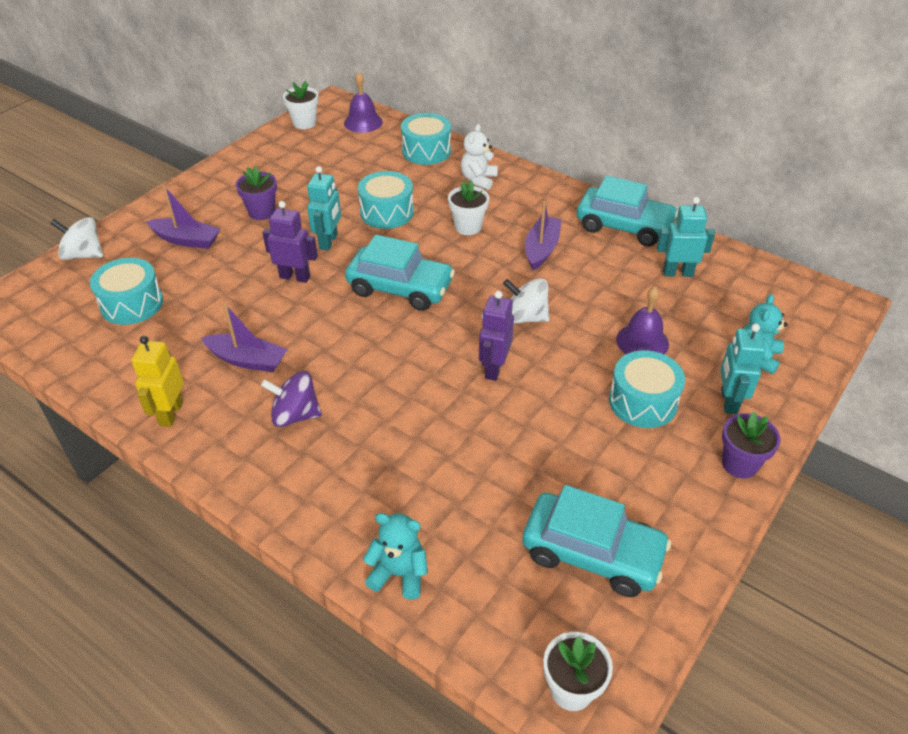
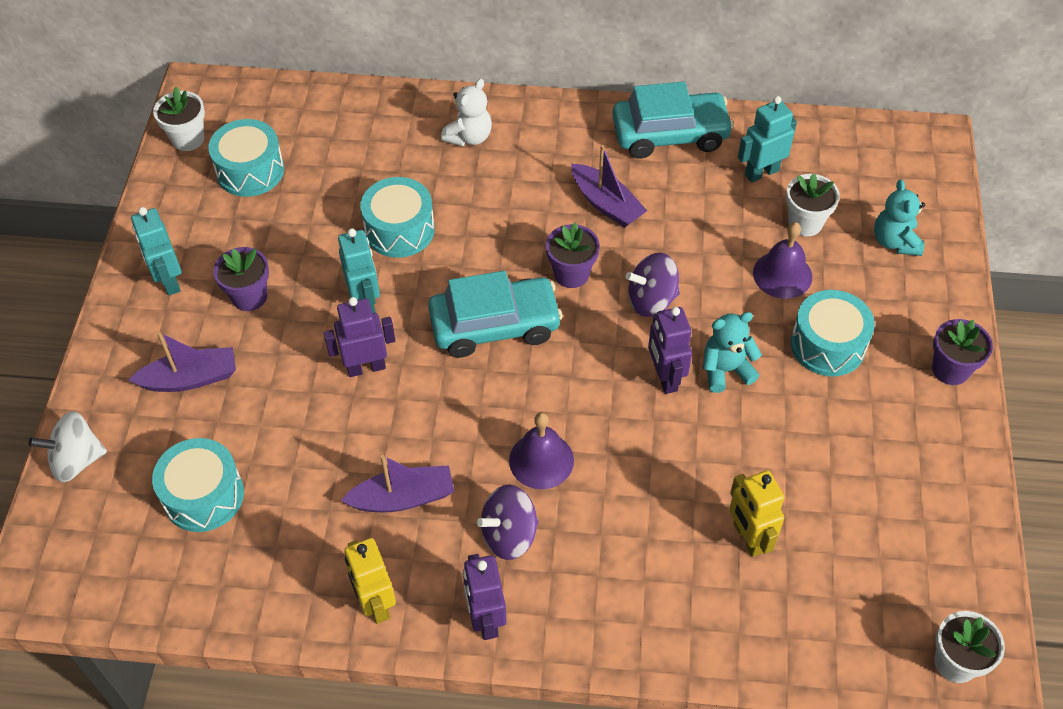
camera: 30 degrees left, 10 degrees up
purple bell [344,72,383,133] -> purple bell moved to [509,412,574,489]
turquoise teddy bear [363,513,428,599] -> turquoise teddy bear moved to [703,312,762,393]
turquoise drum [401,113,451,165] -> turquoise drum moved to [208,119,284,197]
white flower pot [448,181,489,235] -> white flower pot moved to [786,173,840,236]
white teddy bear [461,124,498,190] -> white teddy bear turned 135 degrees counterclockwise [441,79,492,146]
white spinning top [503,278,549,323] -> purple spinning top [626,253,680,317]
turquoise car [522,485,671,597] -> none
purple boat [525,201,562,270] -> purple boat turned 150 degrees clockwise [571,145,647,228]
turquoise robot [720,324,766,414] -> turquoise robot moved to [131,207,181,296]
none -> purple robot [463,554,507,640]
none -> purple flower pot [546,223,600,288]
none -> yellow robot [729,470,784,557]

